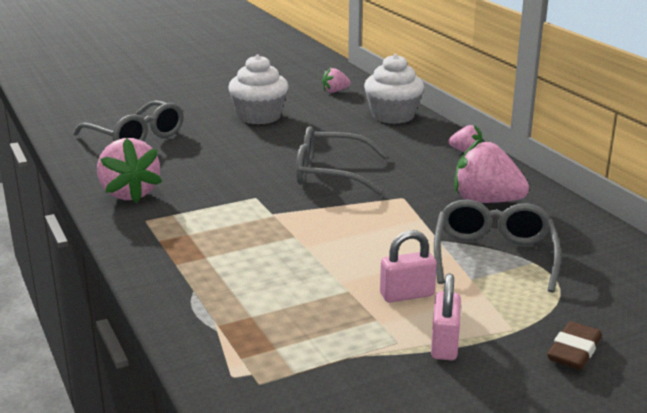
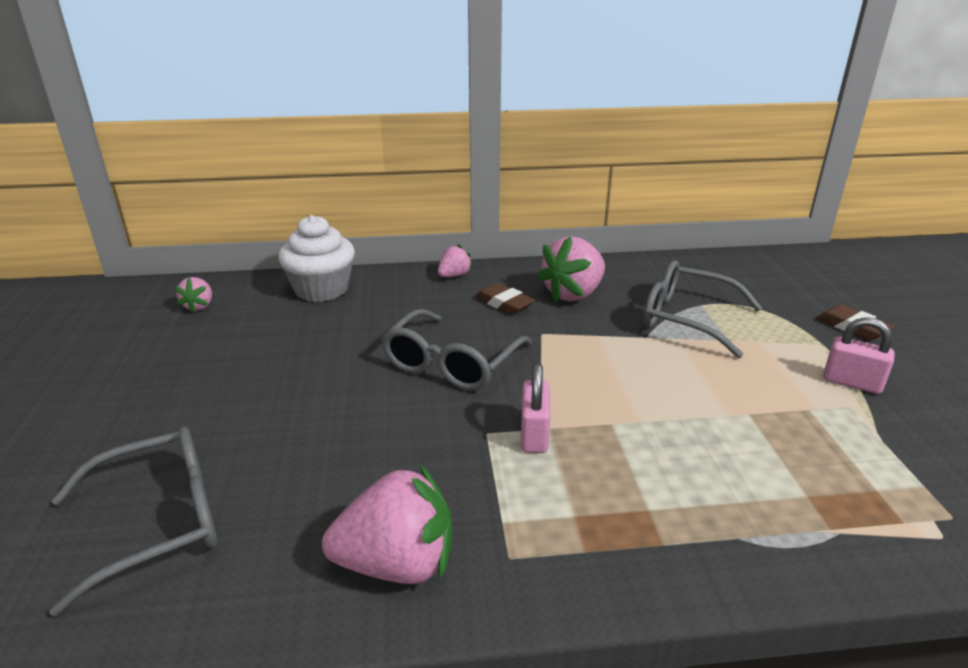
camera: 70 degrees left, 5 degrees up
white cupcake [228,54,289,125] -> none
pink padlock [380,230,437,302] -> pink padlock moved to [521,363,550,453]
none -> brown eraser [475,283,535,315]

